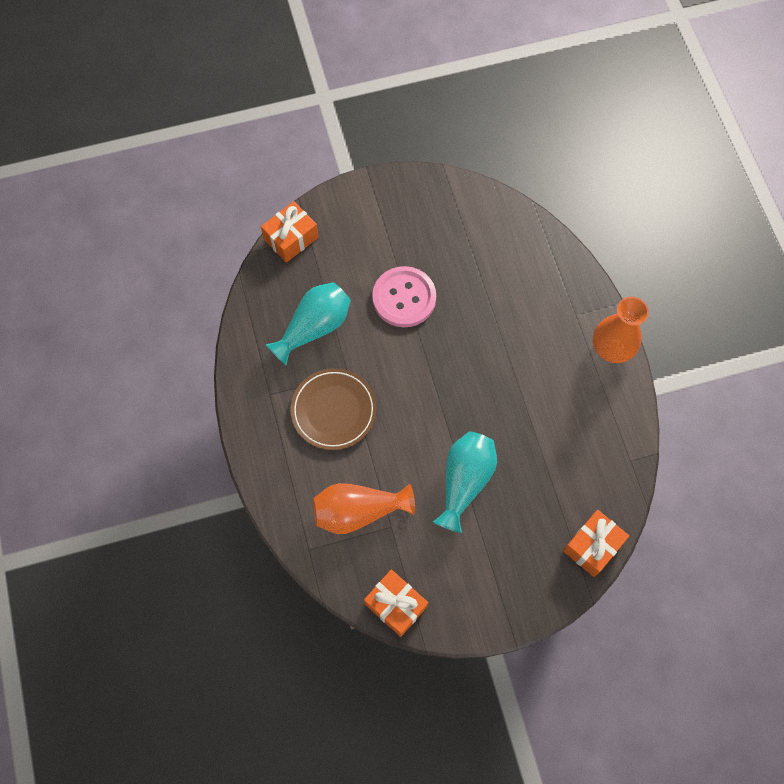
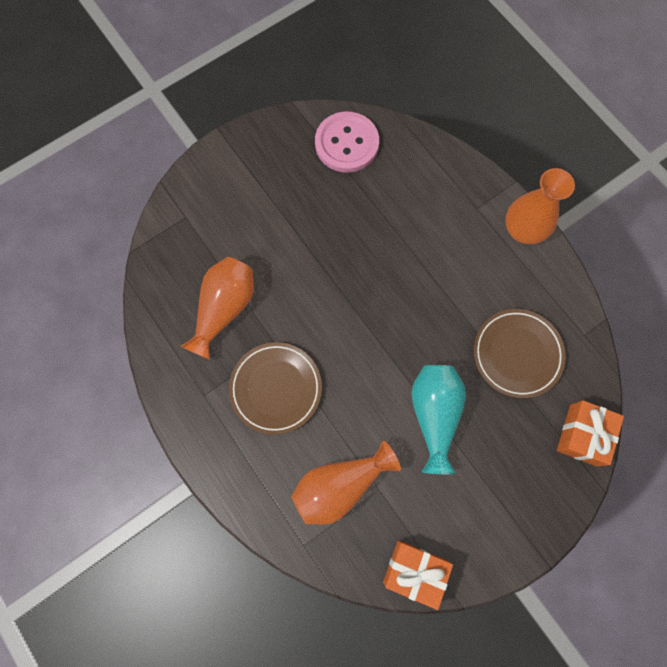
camera: 20 degrees left, 5 degrees up
orange gift [261,201,319,263] -> none
turquoise vase [266,282,351,365] -> orange vase [181,257,254,360]
pink button [372,266,436,327] -> pink button moved to [315,112,379,173]
none -> brown plate [474,309,566,398]

